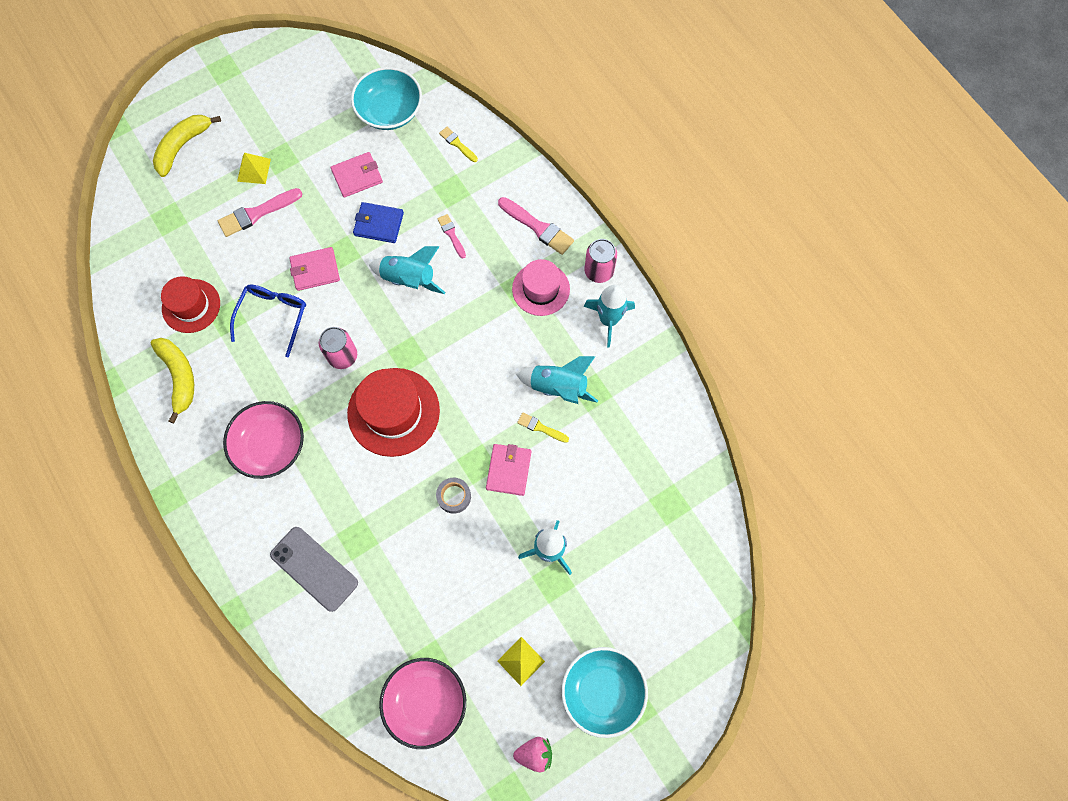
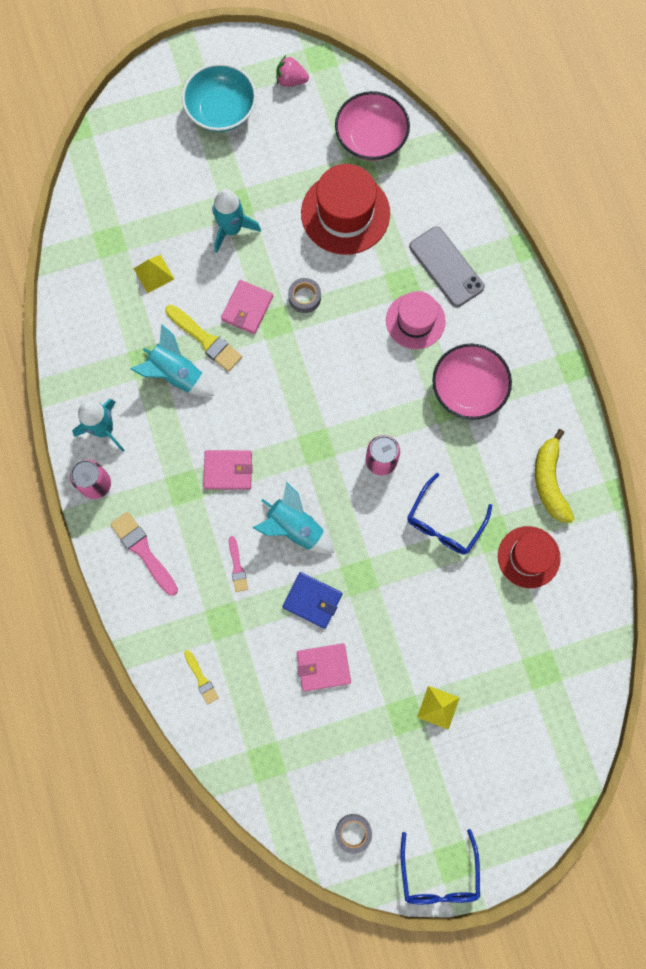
camera: 165 degrees left, 5 degrees up
yellow banana [153,115,221,177] -> none
pink brush [218,188,302,237] -> none
pink wallet [289,247,340,291] -> pink wallet moved to [203,450,253,490]
red hat [347,368,440,457] -> red hat moved to [301,164,390,255]
turquoise bowl [351,67,422,130] -> none
yellow pyramid [497,637,545,686] -> yellow pyramid moved to [133,254,174,293]
pink hat [512,259,570,316] -> pink hat moved to [386,291,446,349]
yellow brush [517,413,569,443] -> yellow brush [165,305,242,372], size x1.73
none -> grey tape [335,814,372,854]
none -> blue glasses [401,829,480,905]

